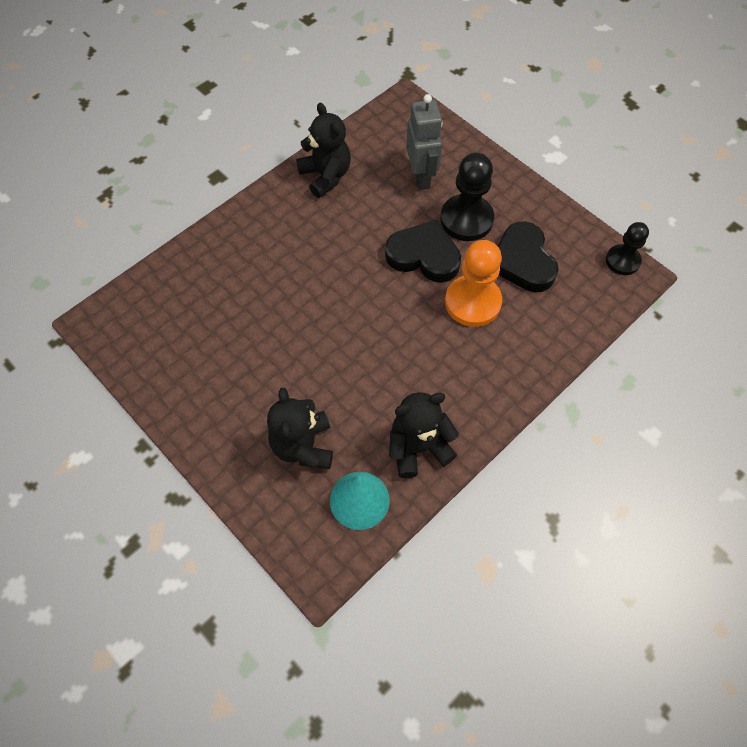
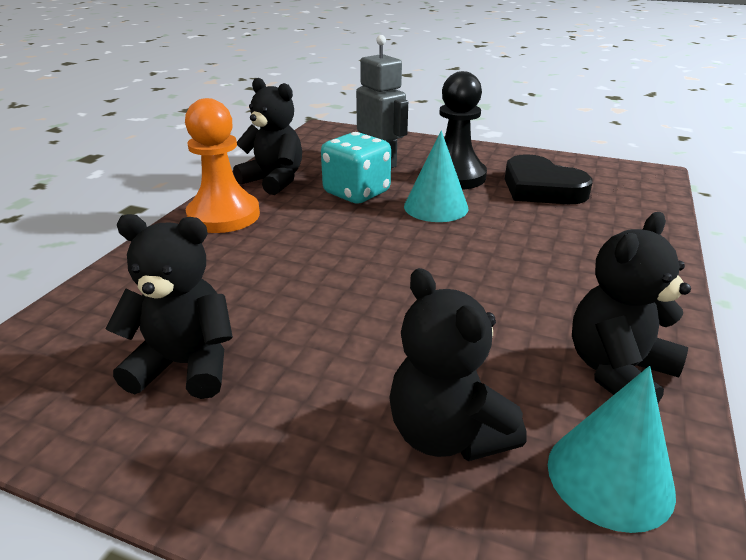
camera: 25 degrees left, 30 degrees down
black heart [385,220,461,283] -> turquoise cone [404,130,468,222]
orange pawn [445,240,502,327] -> orange pawn moved to [185,98,260,233]
black pawn [606,222,649,275] -> none
none -> black teddy bear [106,214,233,399]
none -> turquoise dice [321,132,391,204]

